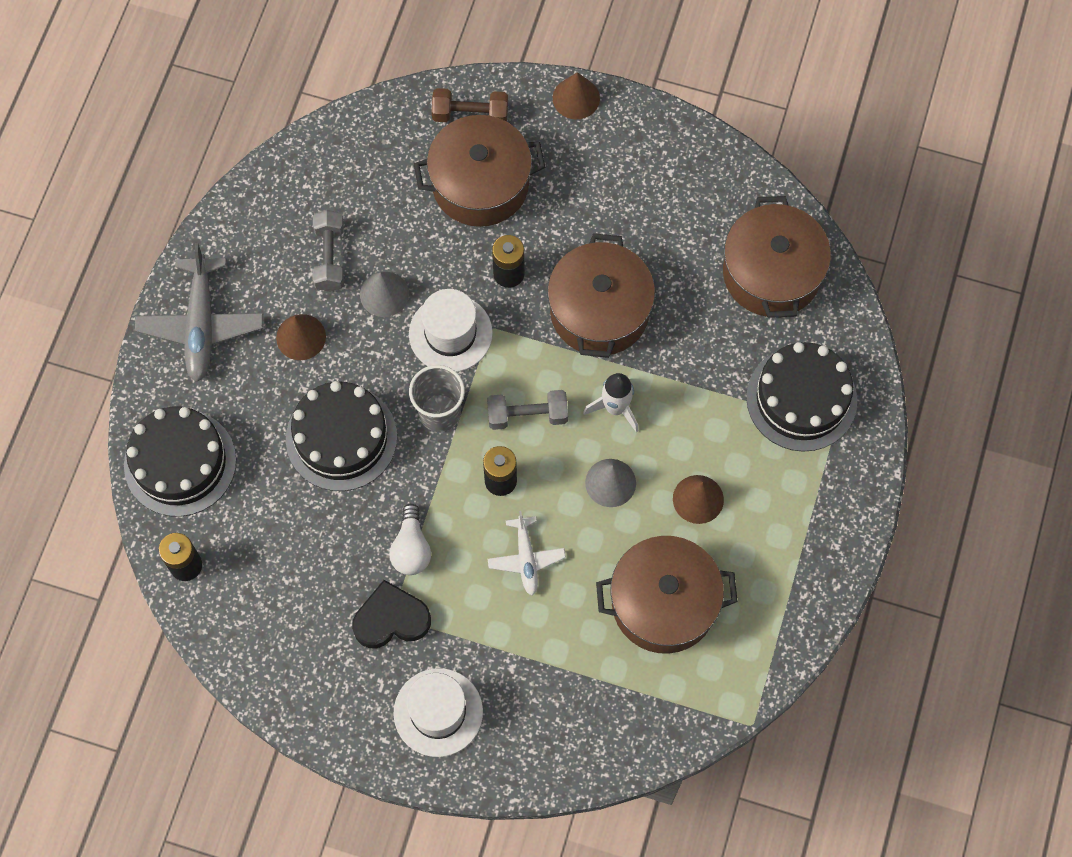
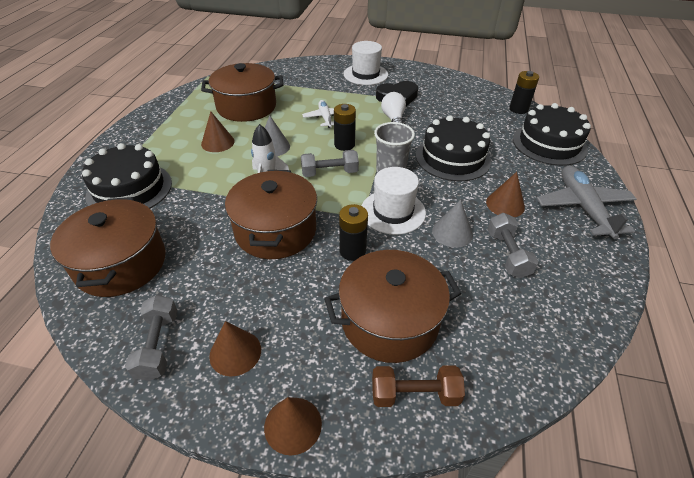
camera: 175 degrees right, 25 degrees down
none -> grey dumbbell [125,295,177,381]
none -> brown cone [209,321,261,377]

